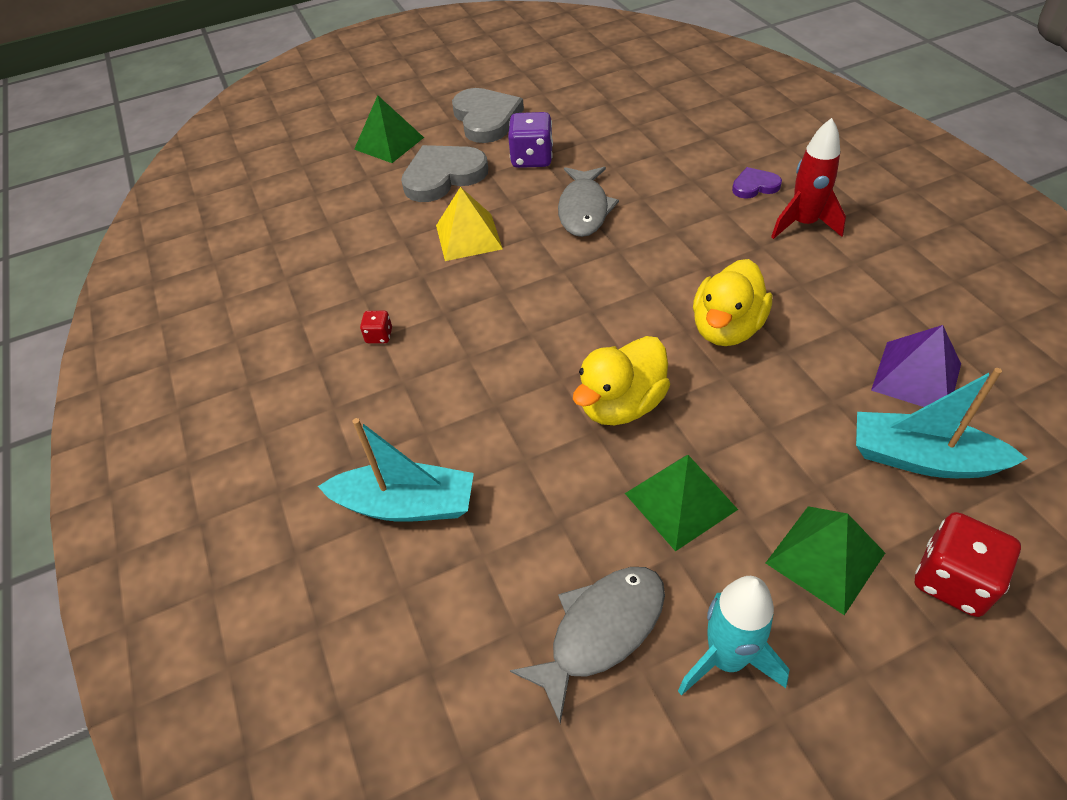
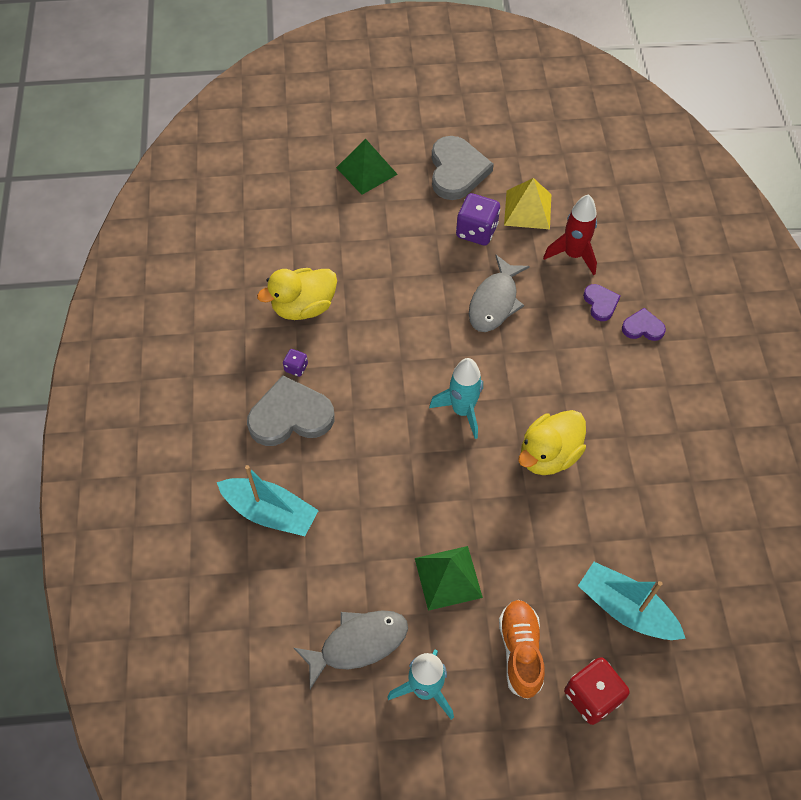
camera: 15 degrees right, 10 degrees up
red dice [360,311,392,343] -> purple dice [283,349,308,377]
grey heart [401,145,488,202] -> grey heart moved to [247,375,334,446]
yellow pyramid [436,187,503,261] -> yellow pyramid moved to [504,178,551,229]
yellow duck [573,336,670,425] -> yellow duck moved to [257,268,337,320]
green pyramid [766,506,885,615] -> orange shoe [499,600,545,699]
red rocket [771,118,846,239] -> red rocket moved to [543,194,597,275]
purple pyramid [871,325,961,407] -> none
none -> turquoise rocket [429,358,483,439]
none -> purple heart [583,284,620,321]

